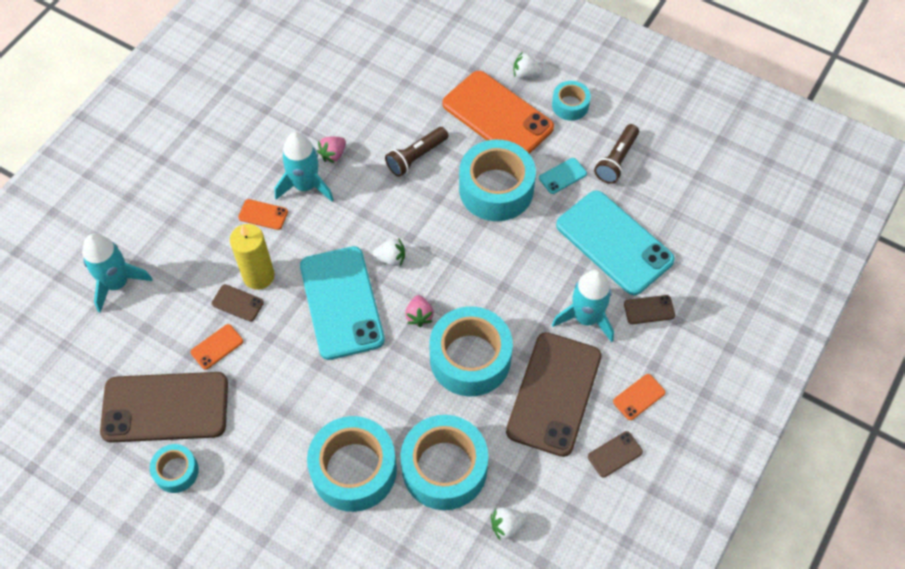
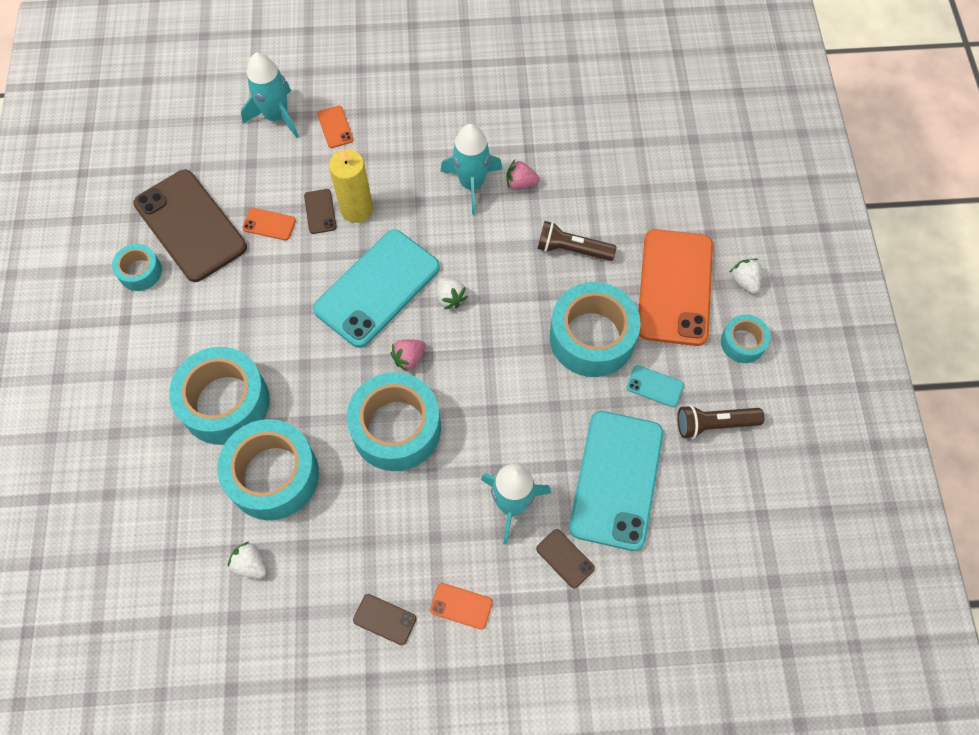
camera: 55 degrees right, 5 degrees up
orange phone [238,199,288,230] -> orange phone moved to [317,106,353,148]
brown phone [506,332,602,457] -> none

